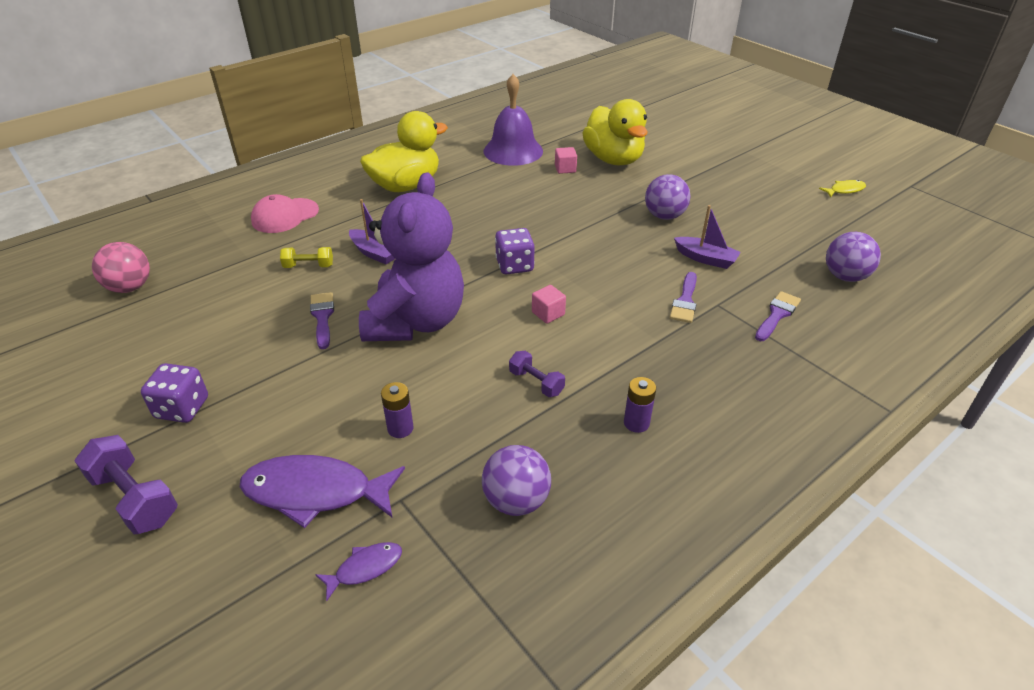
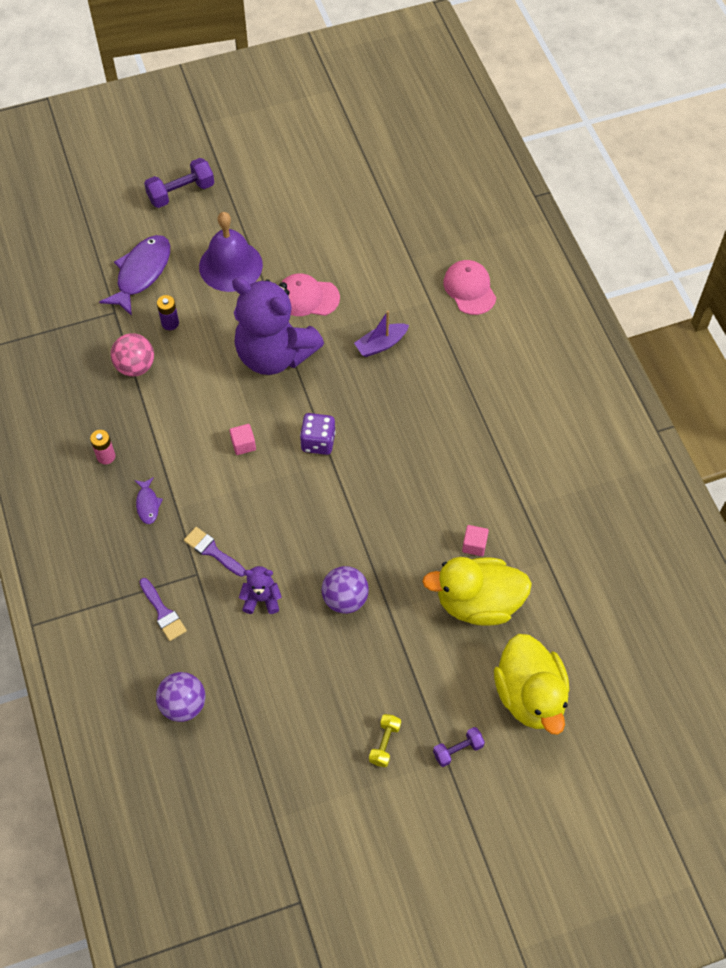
camera: 110 degrees right, 20 degrees up
pink ball [92,242,150,293] -> pink ball moved to [111,333,154,377]
purple dice [141,363,208,423] -> none
yellow dumbbell [280,247,333,268] -> yellow dumbbell moved to [369,714,401,767]
purple brush [310,292,334,349] -> pink cap [282,274,340,316]
purple fish [315,542,402,601] -> purple fish moved to [134,477,163,524]
yellow duck [360,111,448,192] -> yellow duck moved to [494,634,569,735]
purple ball [482,445,551,516] -> none
purple bell [483,74,543,166] -> purple bell moved to [199,212,263,292]
purple dumbbell [509,351,565,397] -> purple dumbbell moved to [433,727,485,767]
purple battery [624,377,656,433] -> pink battery [90,430,115,464]
purple boat [674,205,741,269] -> purple teddy bear [239,566,282,614]
yellow fish [819,180,866,197] -> none

